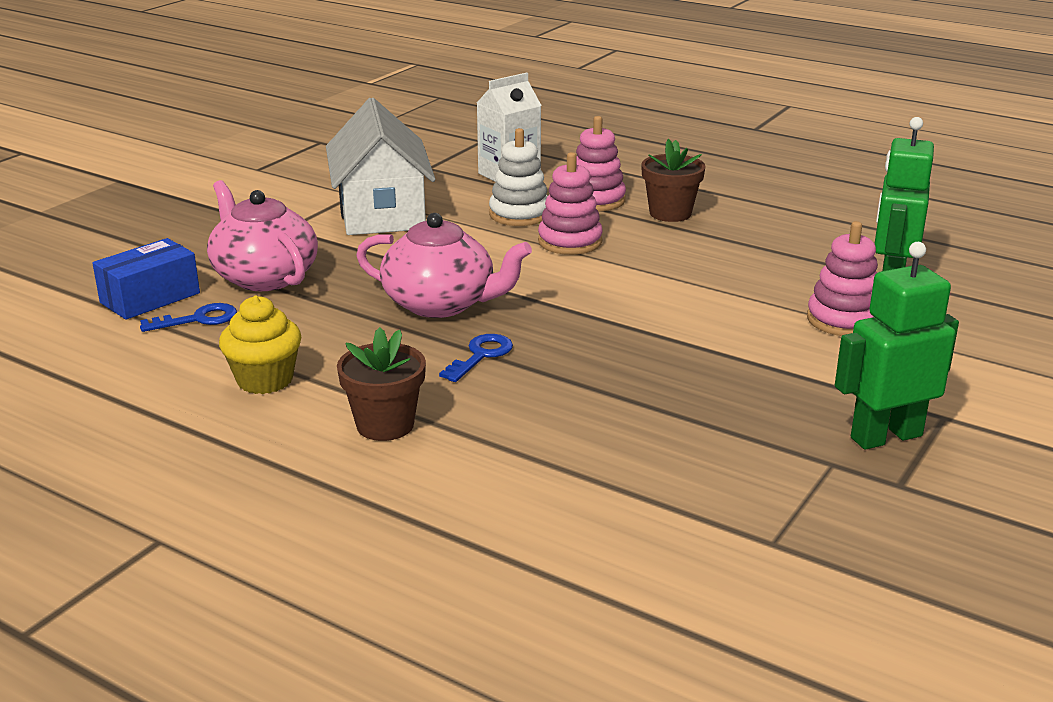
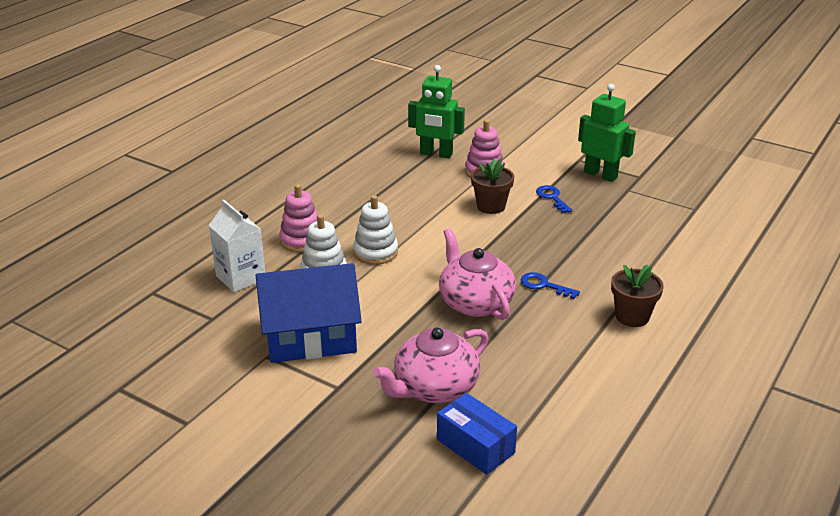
camera: 90 degrees left, 5 degrees up
blue key [140,303,237,332] -> blue key moved to [536,185,572,213]
yellow cupcake [219,295,301,394] -> none
white house [326,98,436,235] -> blue house [256,263,362,363]
pink teapot [356,213,532,318] -> pink teapot turned 45 degrees counterclockwise [439,228,516,320]
pink stacking toy [538,152,603,255] -> white stacking toy [353,195,398,265]
brown flower pot [641,139,706,222] -> brown flower pot moved to [471,159,514,214]
green robot [835,242,959,450] -> green robot turned 150 degrees clockwise [578,84,636,182]

